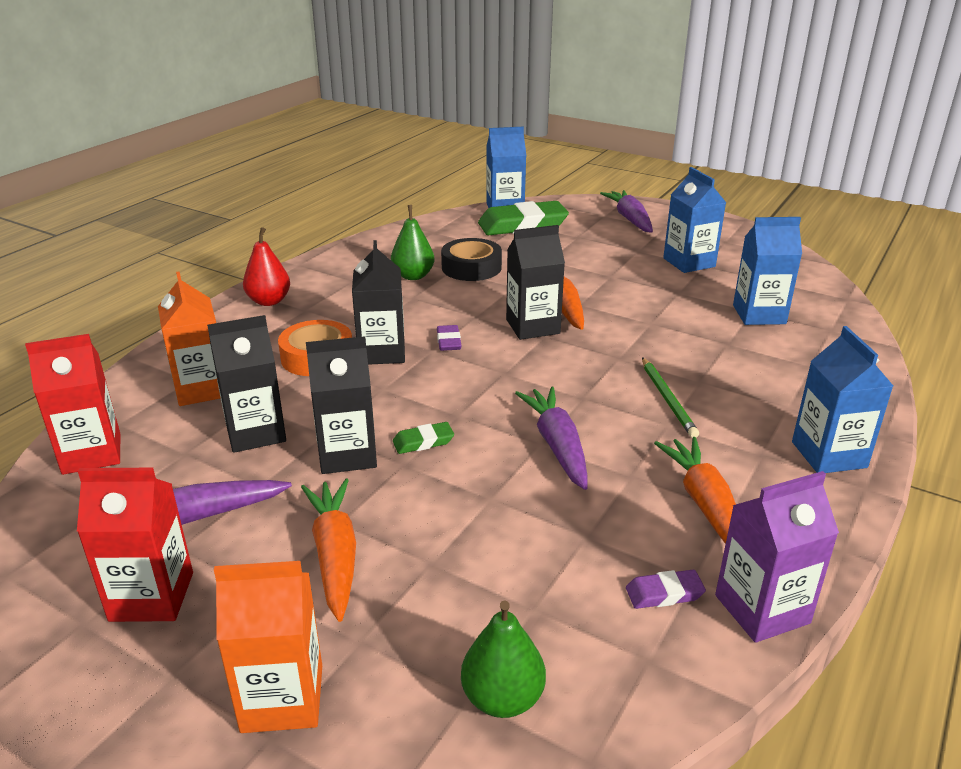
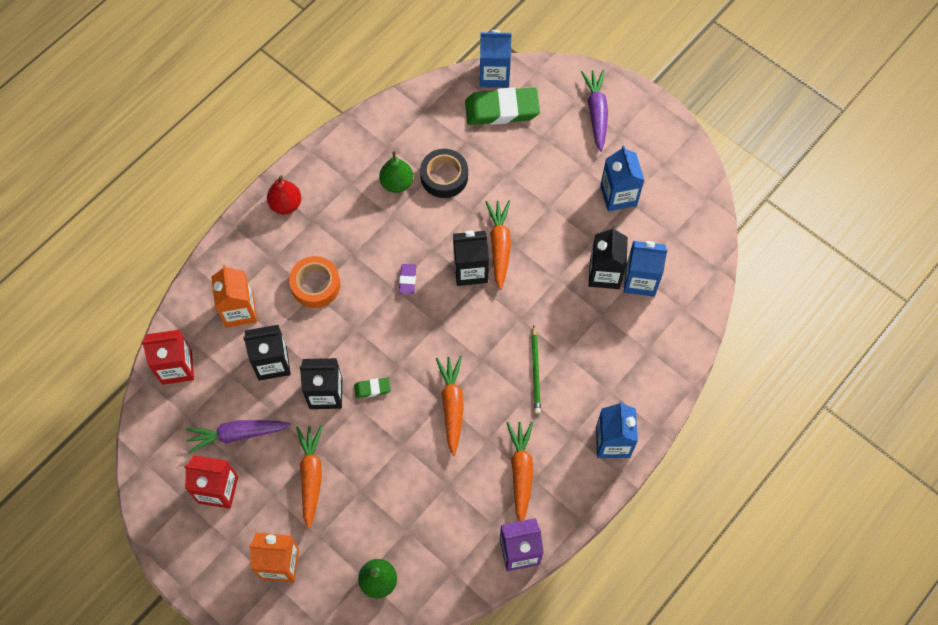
camera: 10 degrees right, 35 degrees up
black carton [352,240,405,365] -> black carton moved to [589,226,628,289]
purple carrot [515,386,588,490] -> orange carrot [436,356,464,456]
purple eraser [626,570,706,609] -> none

